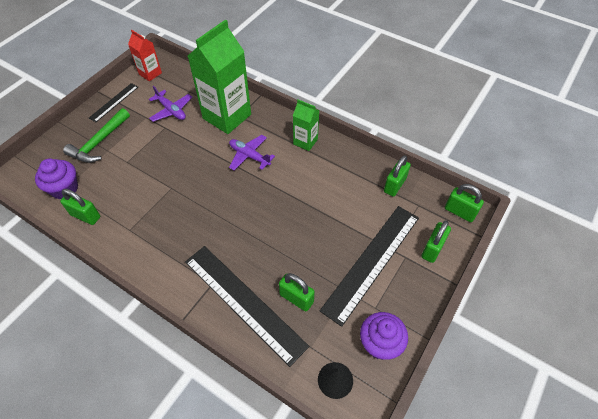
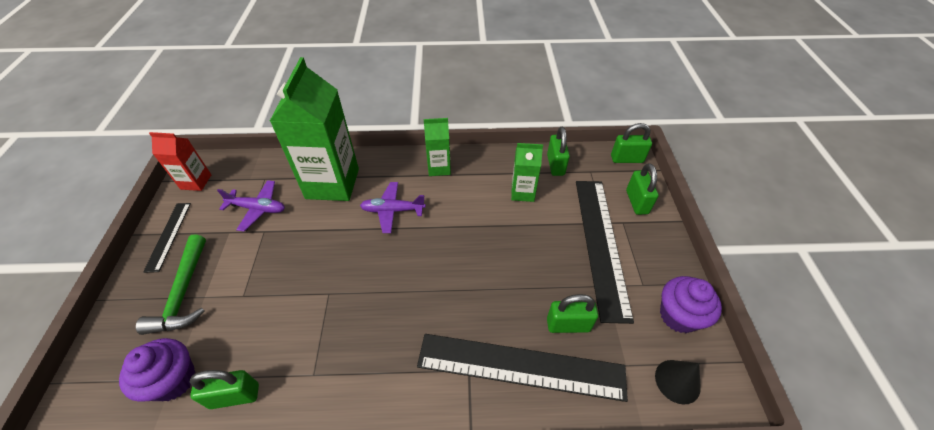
camera: 35 degrees left, 5 degrees down
none -> green carton [511,143,543,202]

